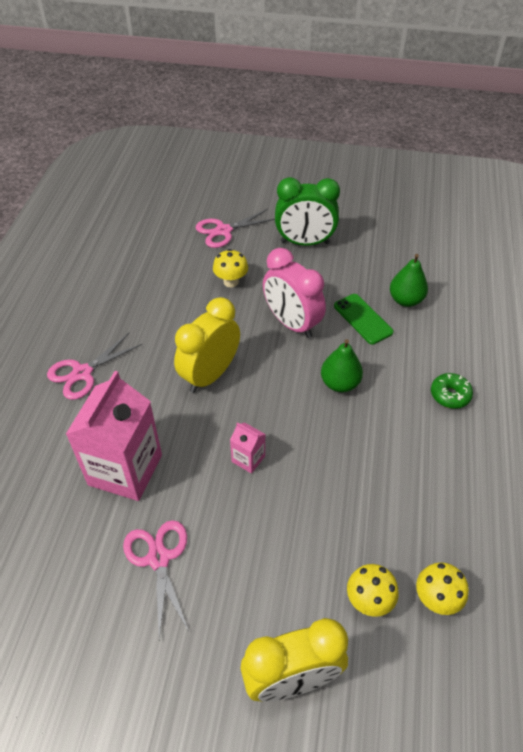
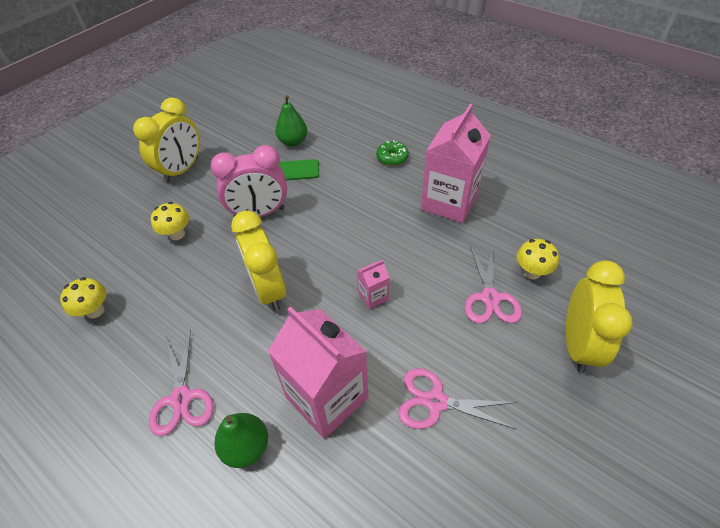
camera: 60 degrees left, 0 degrees up
pink scissors [196,209,275,248] -> pink scissors moved to [465,244,522,323]
green clock [275,177,340,246] -> yellow clock [133,97,200,183]
green pear [321,339,363,392] -> green pear moved to [214,413,268,468]
yellow mushroom [416,562,469,615] -> yellow mushroom moved to [60,277,106,319]
none -> pink carton [421,104,491,223]

